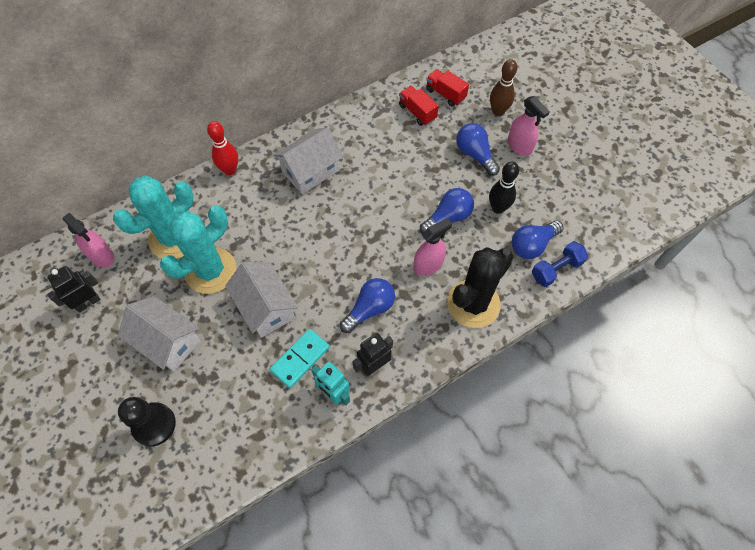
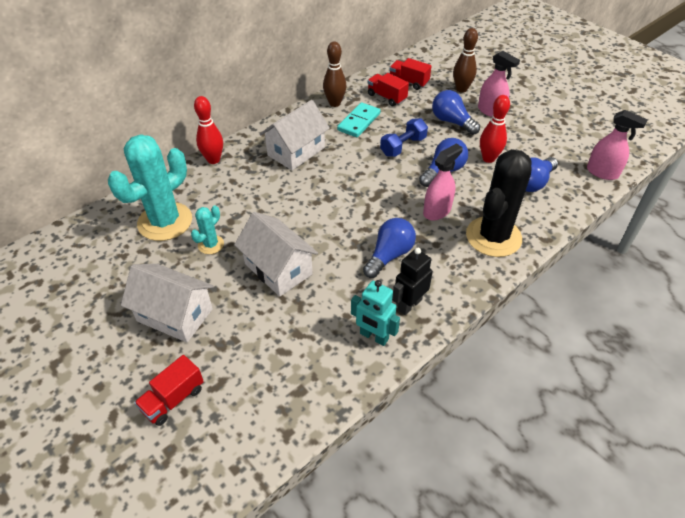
camera: 10 degrees left, 15 degrees down
black robot [47,266,101,312] -> none
pink spray bottle [63,213,114,267] -> pink spray bottle moved to [587,110,648,180]
black pawn [118,397,176,447] -> red truck [134,355,204,426]
turquoise cactus [160,206,237,294] -> turquoise cactus [191,206,224,254], size x0.46
turquoise domino [270,329,330,388] -> turquoise domino moved to [337,103,381,137]
black bowling pin [489,162,519,214] -> red bowling pin [480,95,510,163]
blue dumbbell [532,241,588,287] -> blue dumbbell moved to [380,118,428,157]
none -> brown bowling pin [323,42,347,107]

